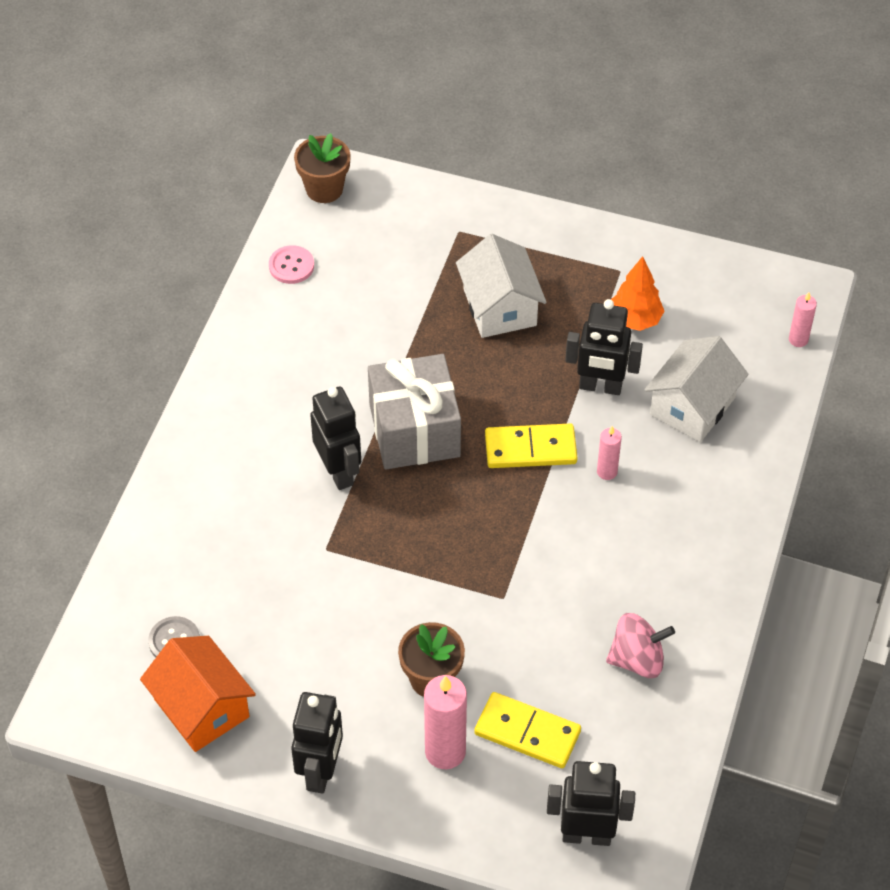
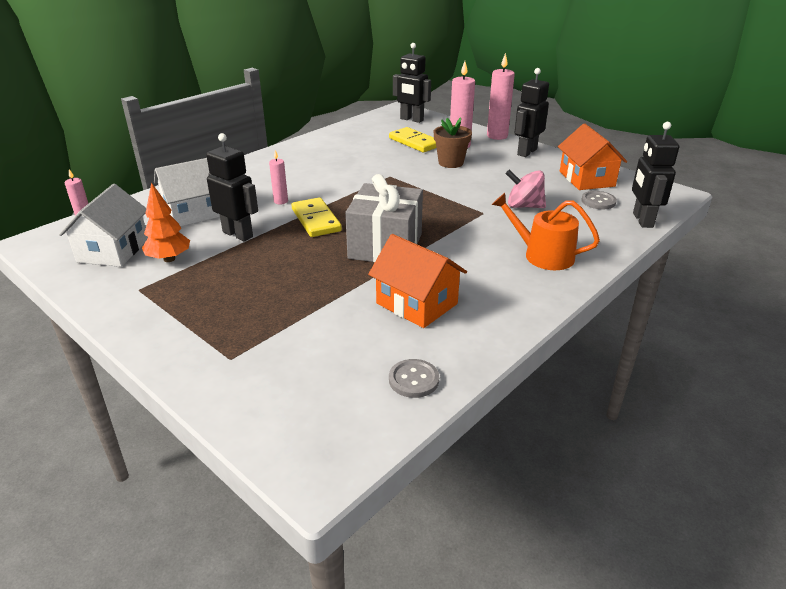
camera: 155 degrees left, 20 degrees down
pink button [269,245,314,284] -> grey button [389,359,439,398]
brown flower pot [294,133,351,203] -> none
black robot [310,387,361,490] -> black robot moved to [632,122,679,228]
white house [456,234,547,338] -> white house moved to [59,184,148,267]
yellow domino [485,423,577,468] -> yellow domino turned 45 degrees clockwise [291,197,342,237]
pink spinning top [606,613,675,678] -> pink spinning top moved to [505,170,546,208]
none -> orange house [368,234,467,328]
none -> pink candle [487,53,515,140]
none -> orange watering can [492,193,600,270]

